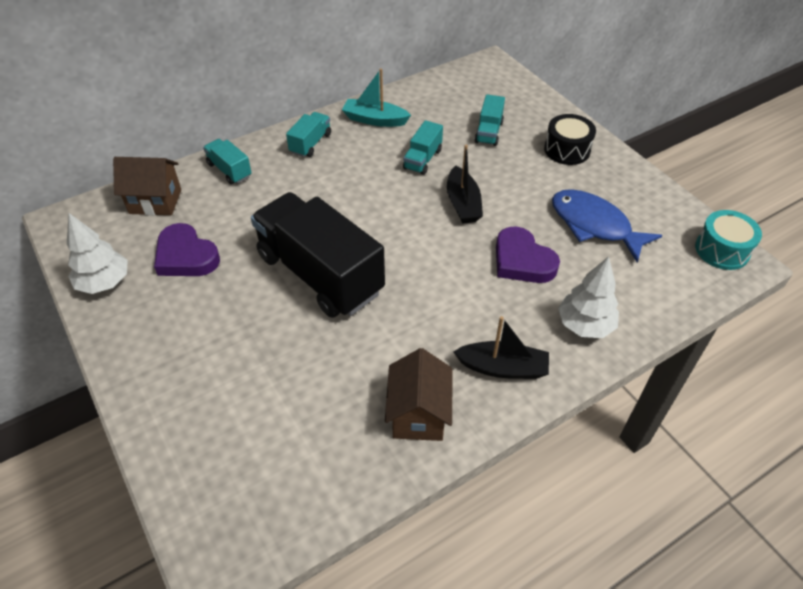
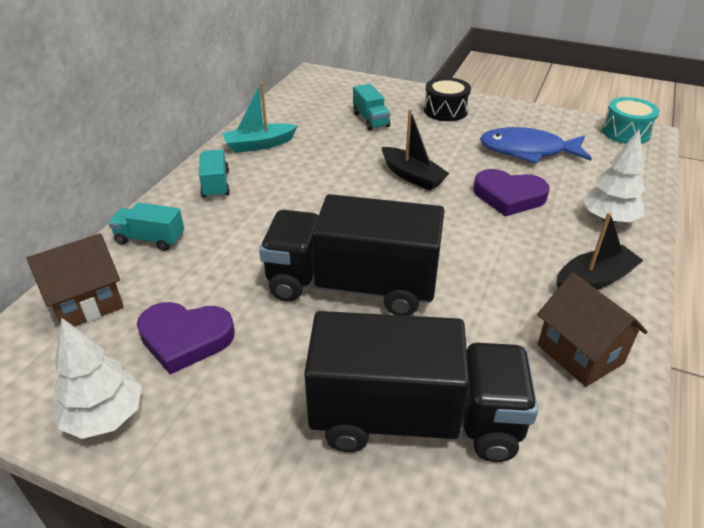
camera: 35 degrees left, 10 degrees down
turquoise truck [403,120,443,175] -> none
none -> black truck [304,311,538,462]

